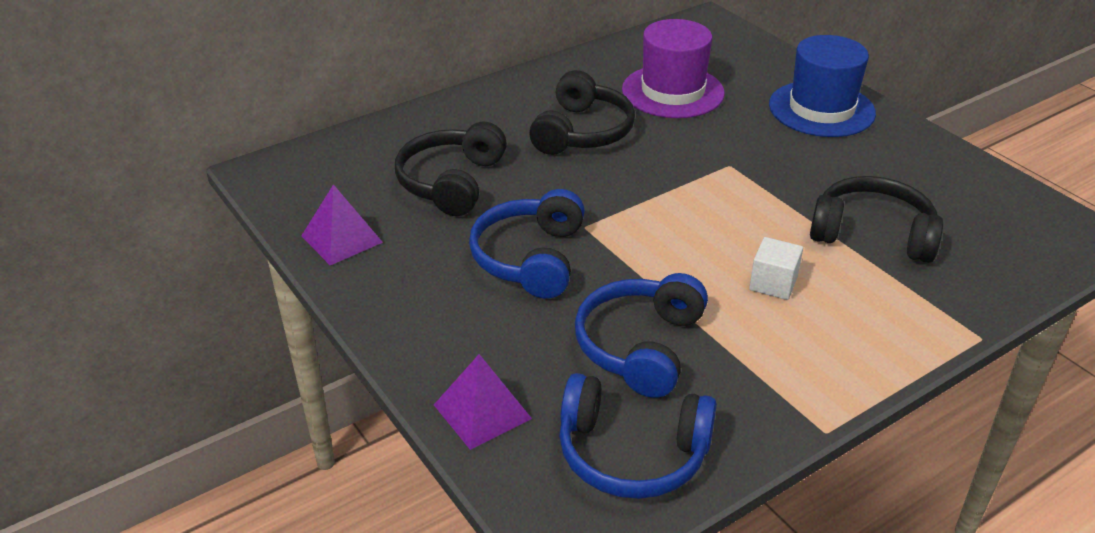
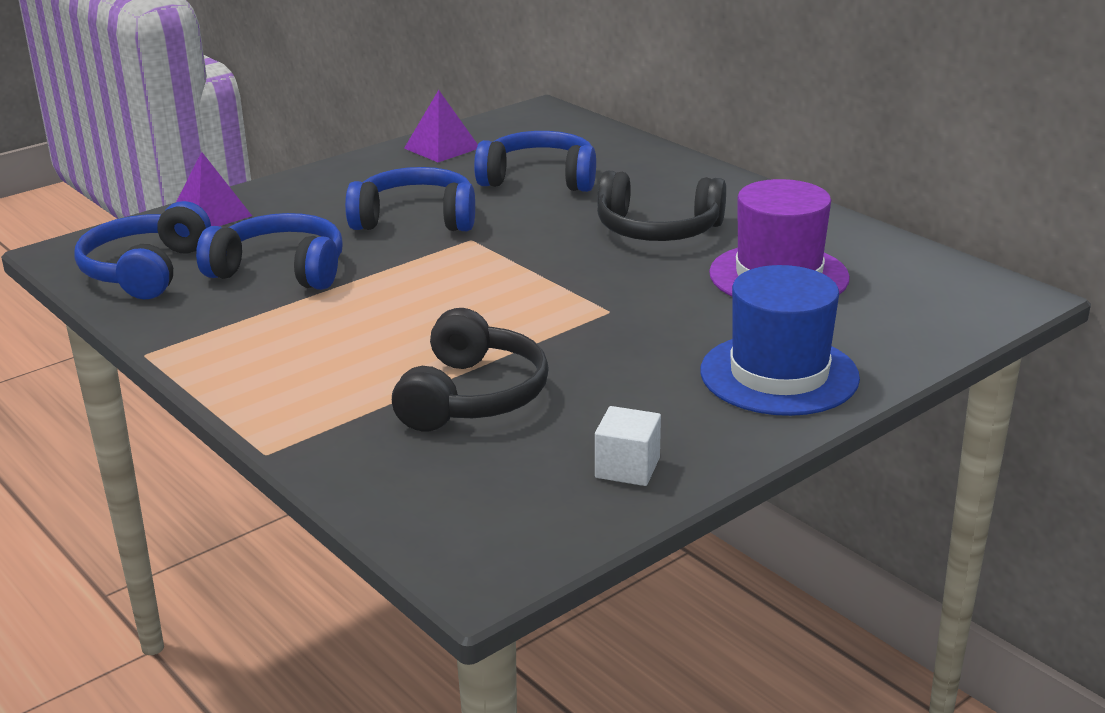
camera: 85 degrees right, 10 degrees down
black headphones [395,122,507,216] -> blue headphones [474,131,596,192]
white cube [749,237,803,300] -> white cube moved to [595,406,661,486]

